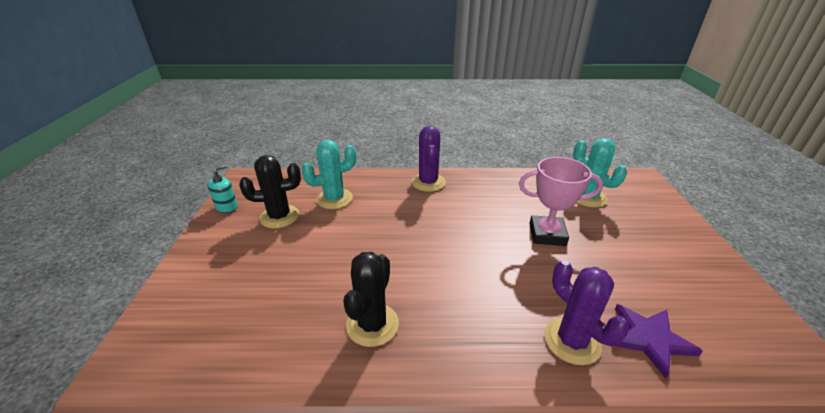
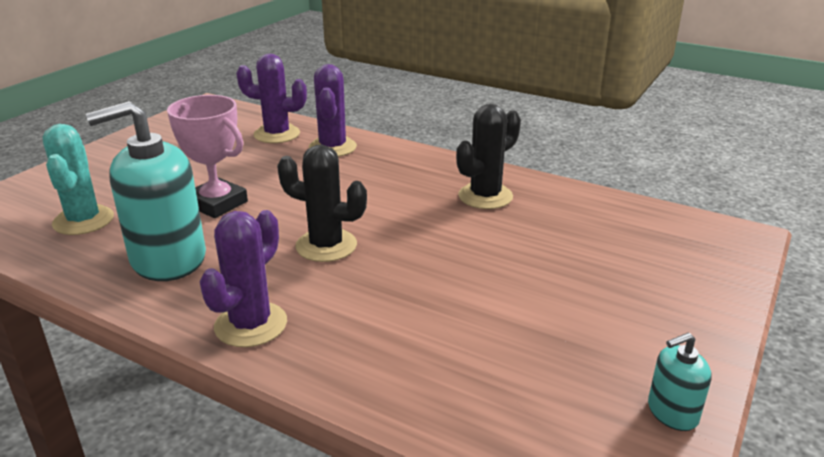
camera: 150 degrees left, 5 degrees down
black cactus [239,155,301,228] -> black cactus moved to [277,145,367,262]
turquoise cactus [301,140,356,209] -> none
purple star [615,304,703,379] -> purple cactus [236,54,307,143]
none -> turquoise soap dispenser [86,101,206,281]

